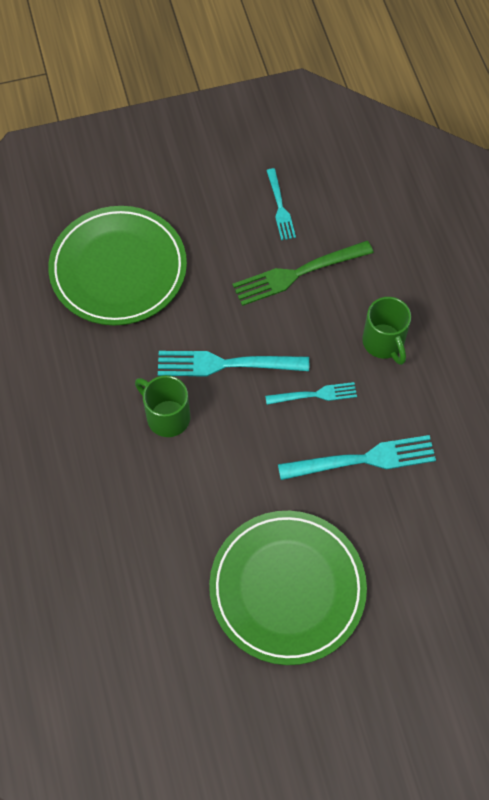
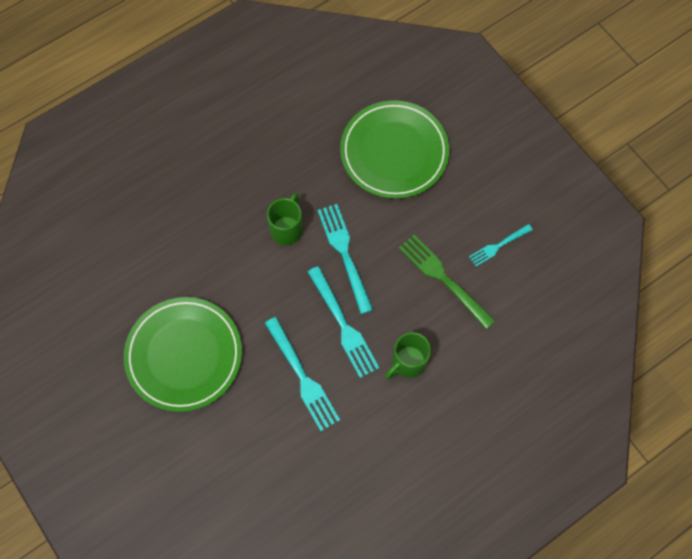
camera: 70 degrees right, 5 degrees up
turquoise fork [265,382,357,405] -> turquoise fork [308,266,379,378], size x1.68

